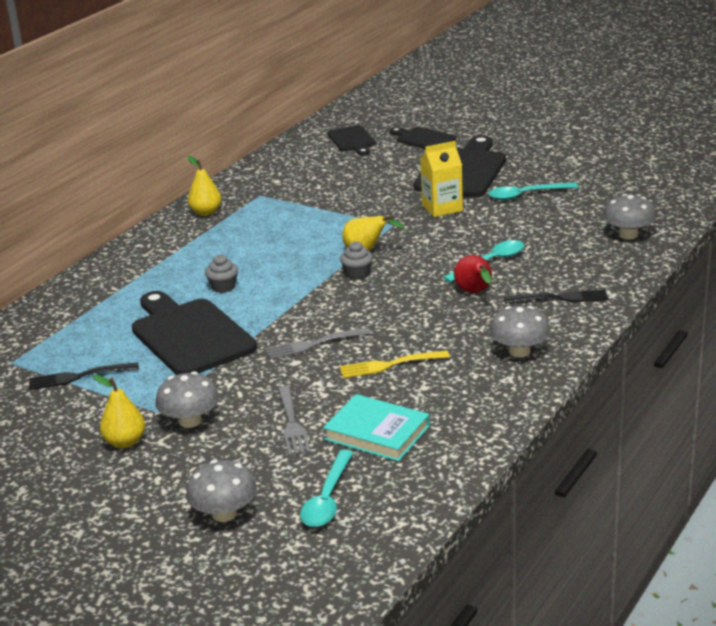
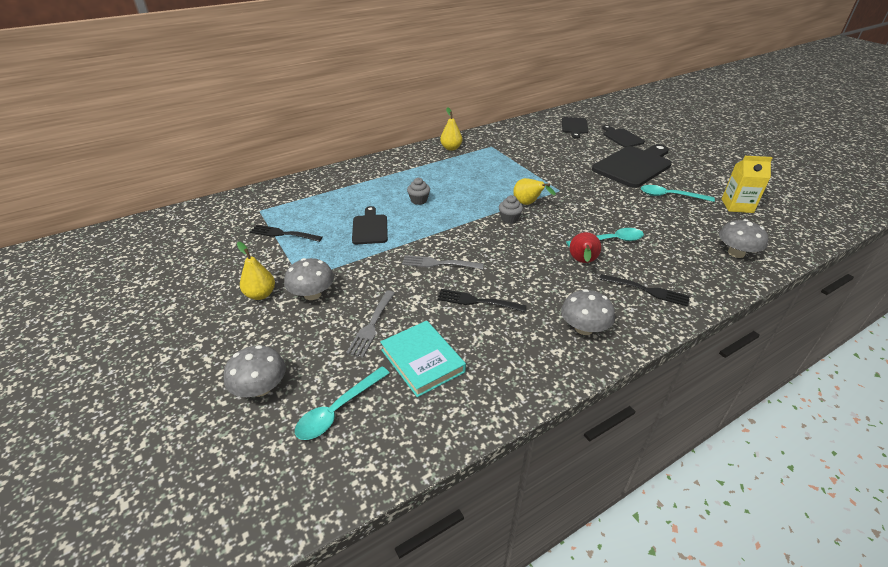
camera: 25 degrees right, 10 degrees up
black cutting board [132,291,257,375] -> black cutting board [352,206,388,244], size x0.55
yellow fork [340,350,450,378] -> black fork [437,289,527,312]
yellow carton [420,141,463,217] -> yellow carton moved to [722,156,773,213]

